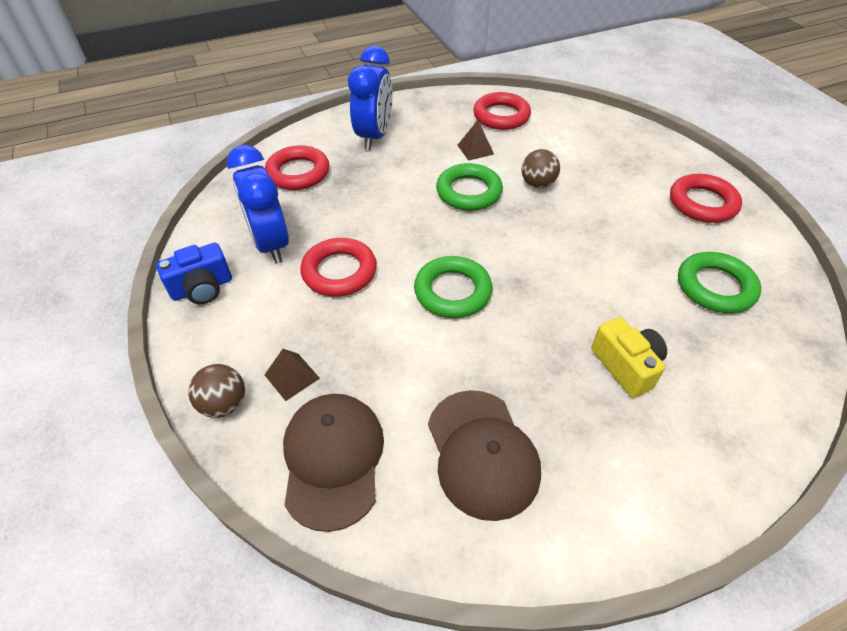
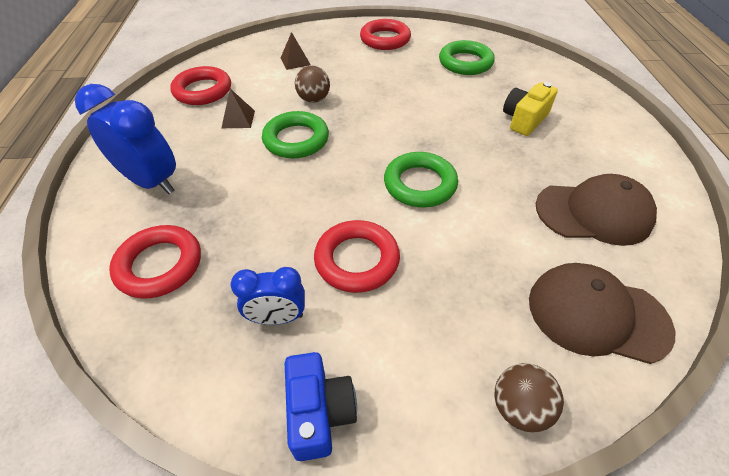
camera: 70 degrees left, 0 degrees up
blue clock [227,145,289,264] -> blue clock [231,267,305,325], size x0.60
brown pyramid [265,349,320,401] -> brown pyramid moved to [281,32,311,70]
yellow camera [591,317,667,398] -> yellow camera turned 45 degrees counterclockwise [503,82,558,136]

